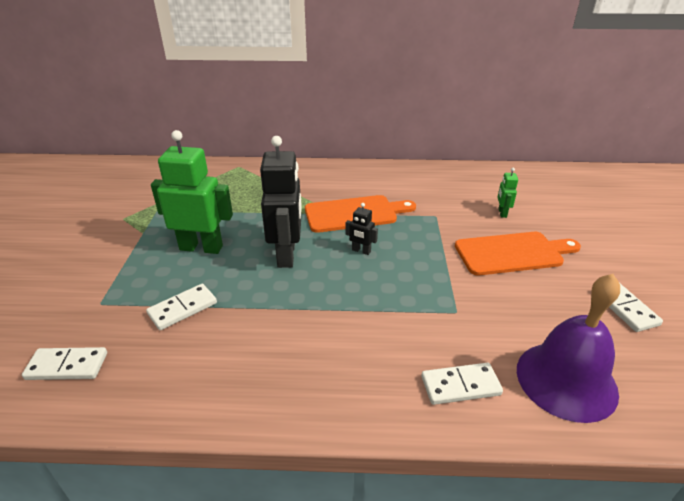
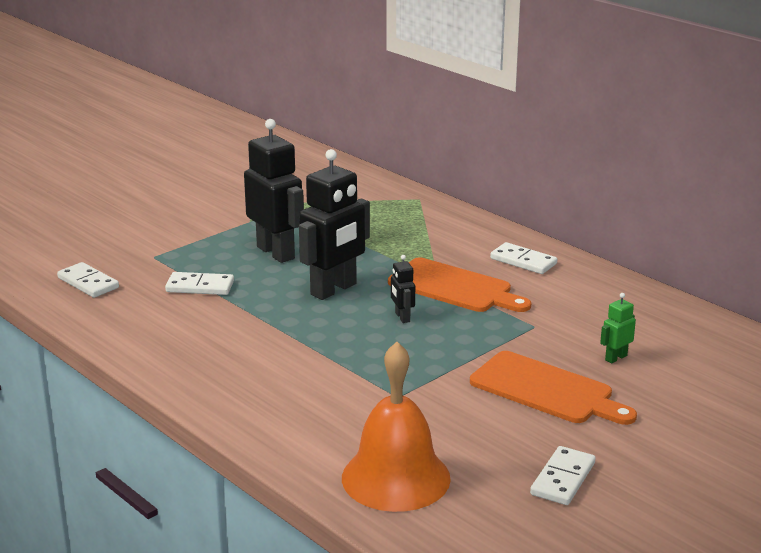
camera: 45 degrees right, 10 degrees down
green robot [151,130,233,254] -> black robot [244,119,304,263]
white domino [421,363,503,405] -> white domino moved to [490,242,557,274]
purple bell [517,274,620,423] -> orange bell [342,342,451,512]

